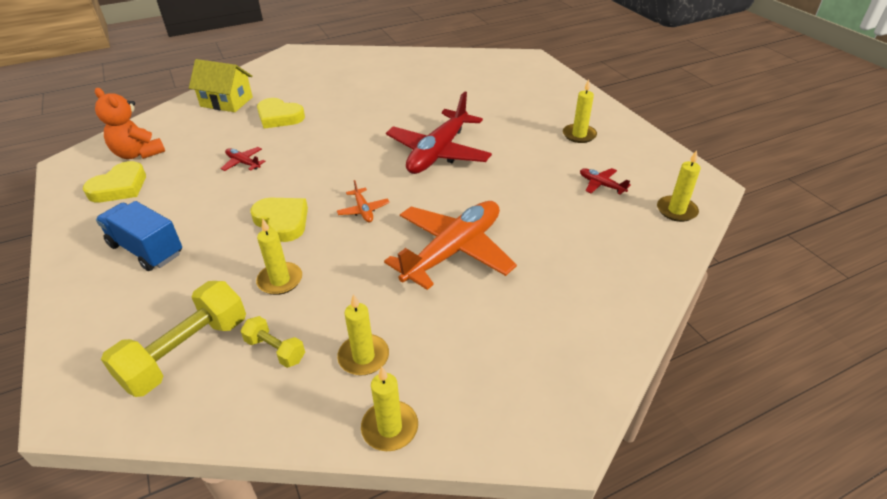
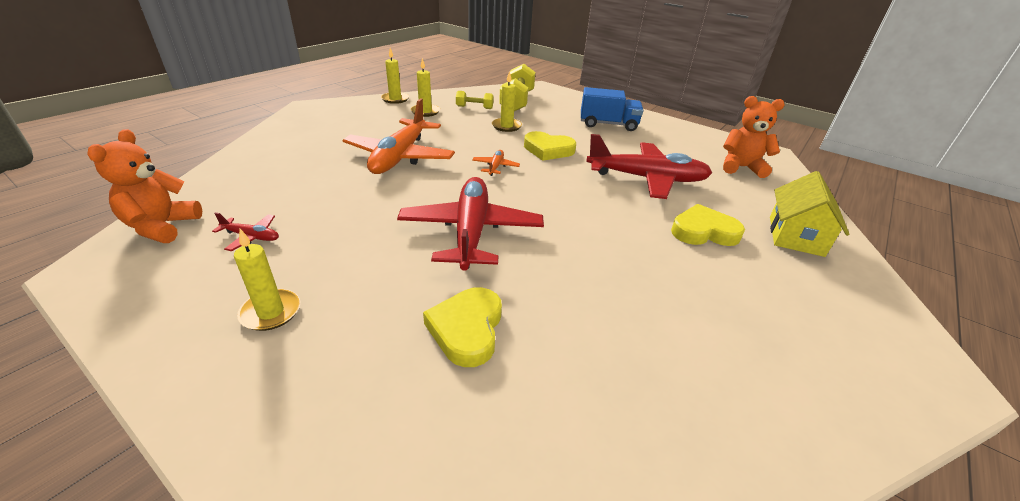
camera: 150 degrees right, 5 degrees down
yellow heart [83,161,146,202] -> yellow heart moved to [423,287,502,367]
yellow house [189,59,253,112] -> yellow house turned 60 degrees counterclockwise [770,171,849,257]
red plane [221,147,266,171] -> red plane [586,134,712,199], size x2.39
orange plane [337,180,390,223] -> orange plane turned 60 degrees clockwise [472,150,520,176]
yellow candle [657,150,701,222] -> orange teddy bear [87,129,202,243]

